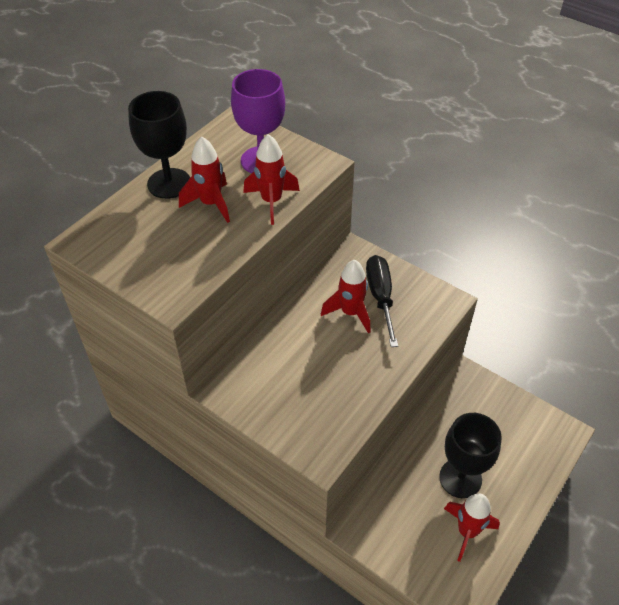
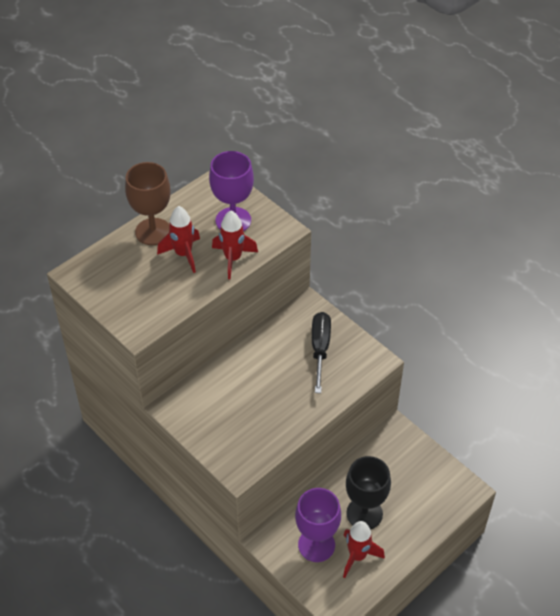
camera: 10 degrees right, 0 degrees up
black goblet [128,91,190,199] -> brown goblet [125,162,171,245]
red rocket [321,260,370,333] -> none
none -> purple goblet [295,488,341,562]

